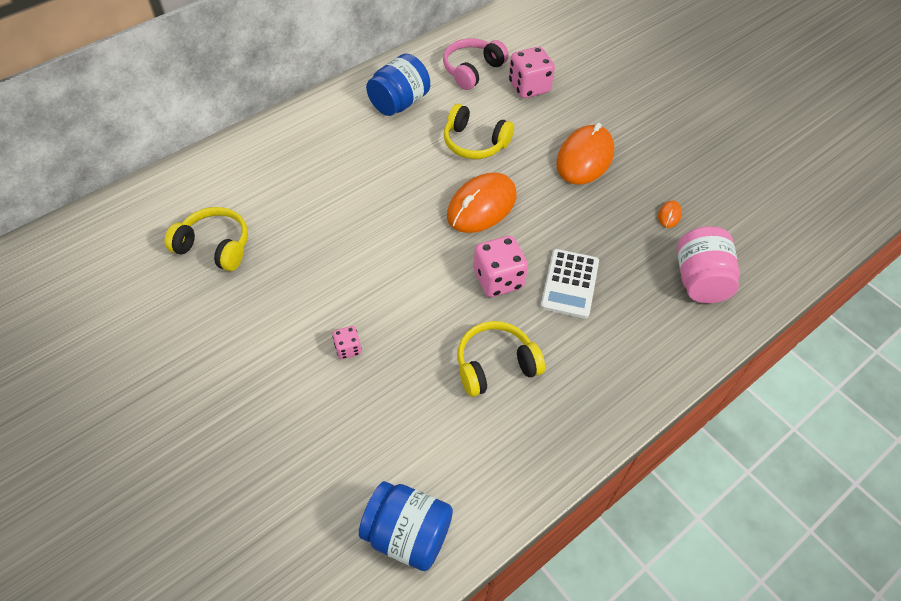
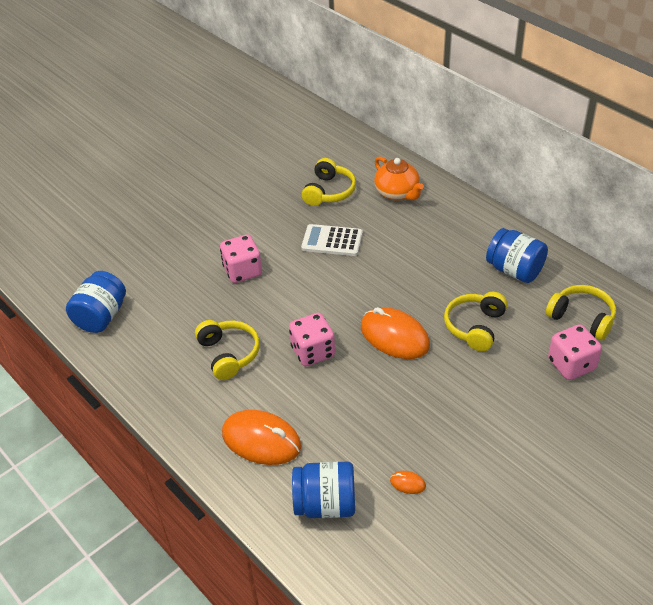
camera: 90 degrees right, 10 degrees down
pink dice [332,326,361,359] -> pink dice [220,234,262,283], size x1.93
pink headphones [443,38,509,90] -> yellow headphones [546,285,616,341]
white calculator [541,249,599,319] -> white calculator moved to [301,224,363,256]
orange mouse [556,123,614,185] -> orange mouse moved to [222,410,301,465]
pink jar [677,226,740,303] -> blue jar [292,462,355,518]
none -> orange teapot [374,156,424,201]

